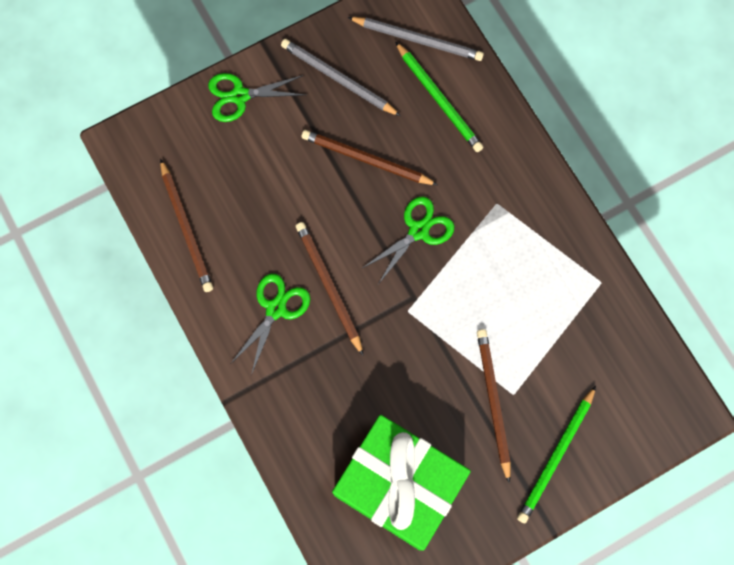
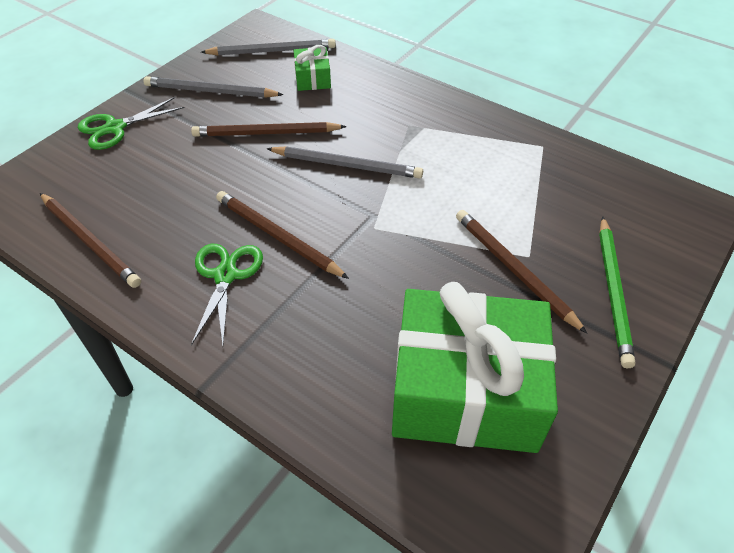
camera: 25 degrees left, 25 degrees down
green scissors [363,196,455,283] -> grey pencil [266,146,423,179]
green pencil [395,42,483,152] -> green gift [293,45,331,91]

